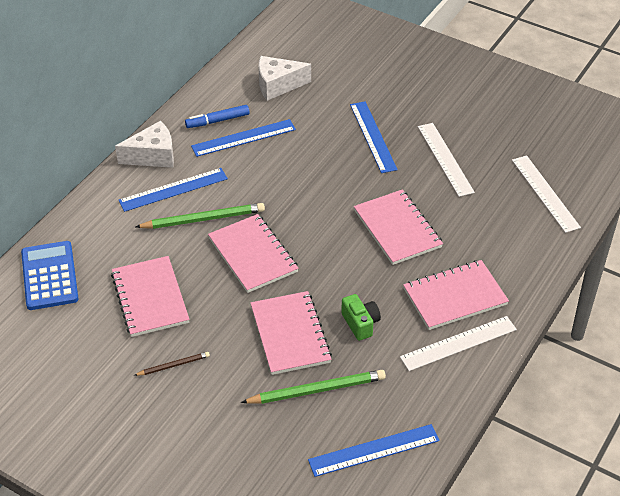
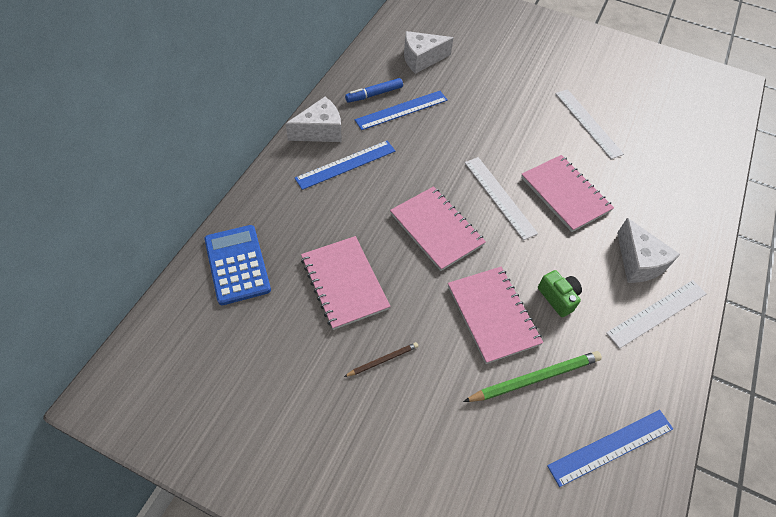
camera: 10 degrees left, 10 degrees up
green pencil [135,203,265,229] -> none
blue ruler [350,102,398,173] -> none
pink notebook [403,260,509,330] -> white cheese [617,218,680,283]
white ruler [512,155,581,233] -> white ruler moved to [465,157,538,240]

